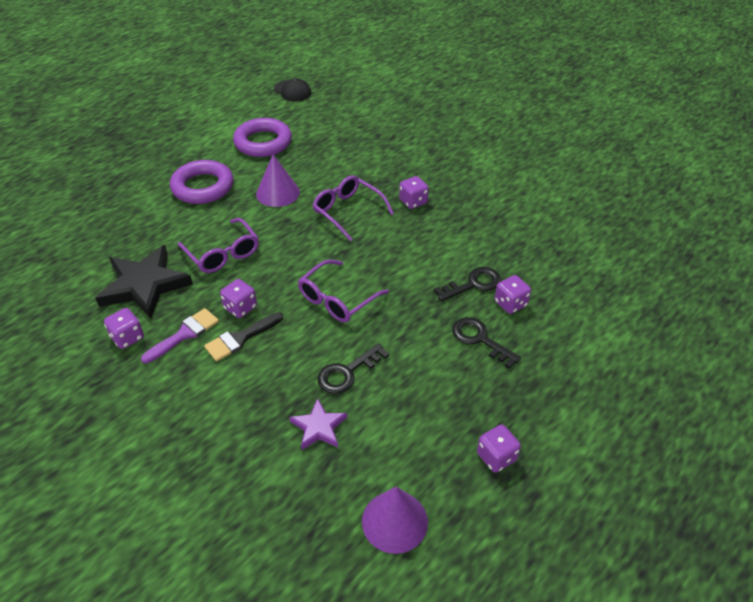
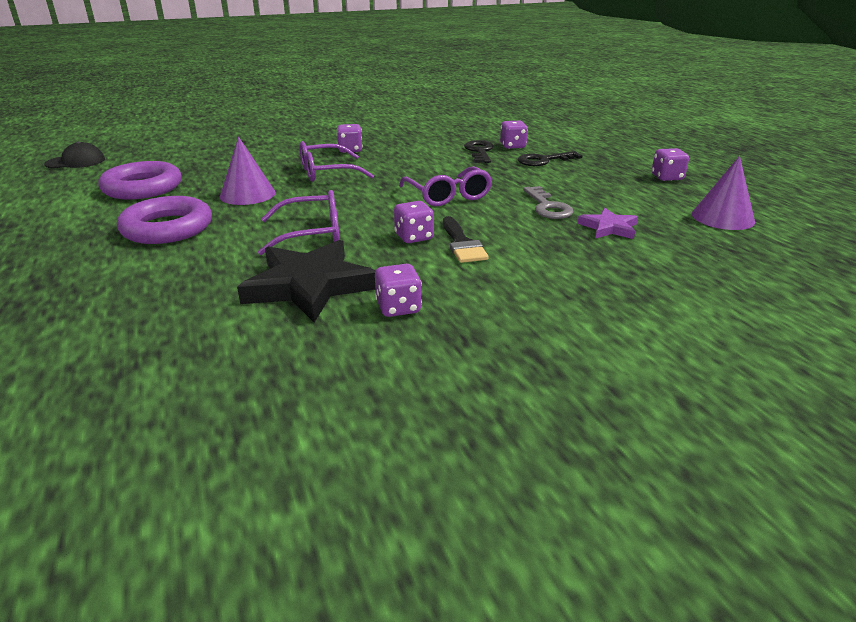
camera: 65 degrees left, 15 degrees down
purple brush [141,308,219,363] -> none
black key [317,343,389,394] -> grey key [523,186,574,219]

